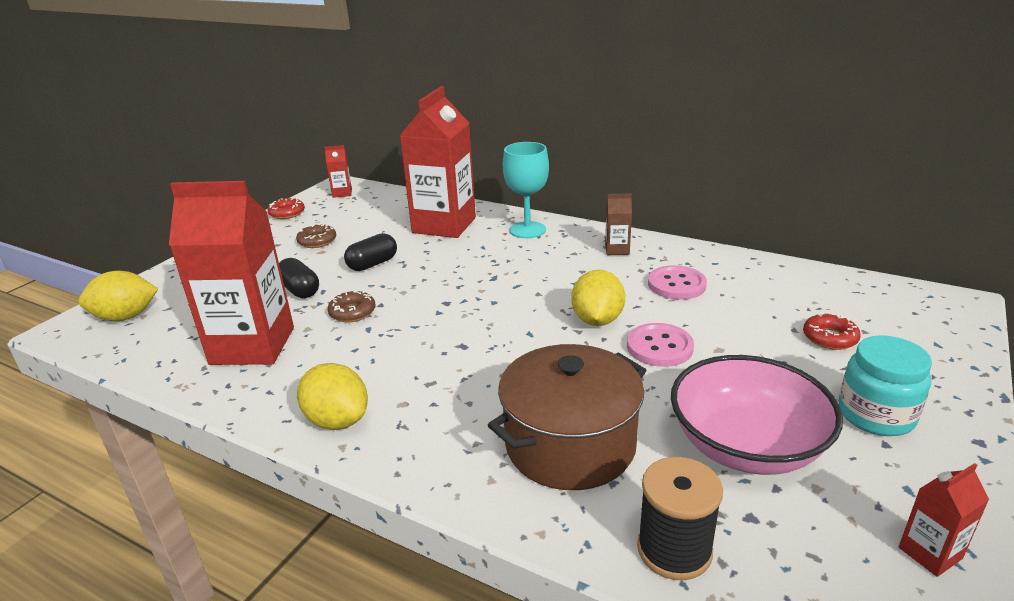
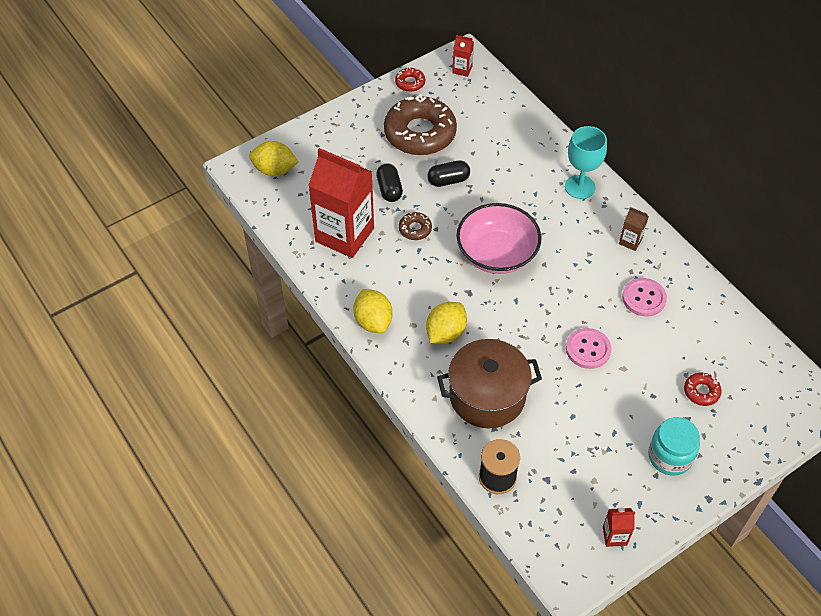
camera: 25 degrees right, 25 degrees up
brown donut [296,224,336,248] -> brown donut [384,94,457,155], size x2.32
red carton [400,86,476,238] -> none
yellow lemon [571,270,625,326] -> yellow lemon moved to [426,302,467,344]
pink bowl [671,355,843,475] -> pink bowl moved to [456,203,541,274]

